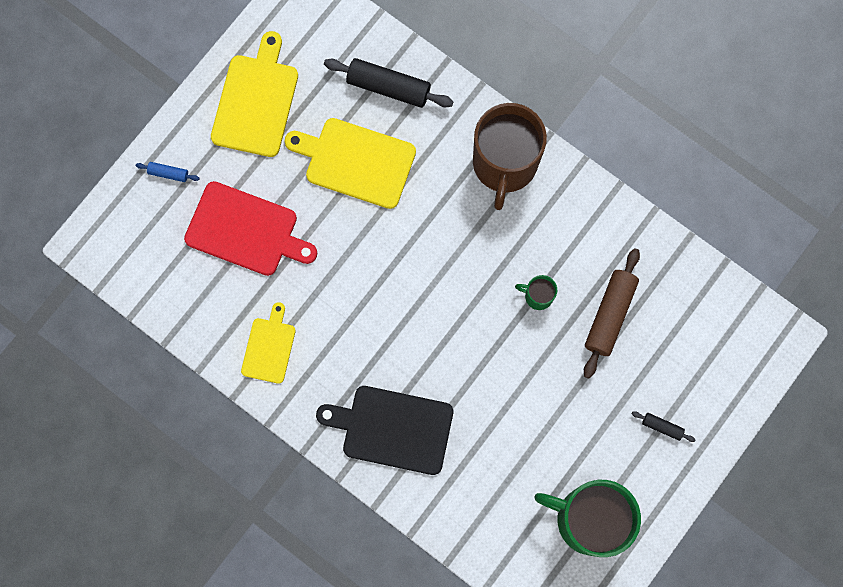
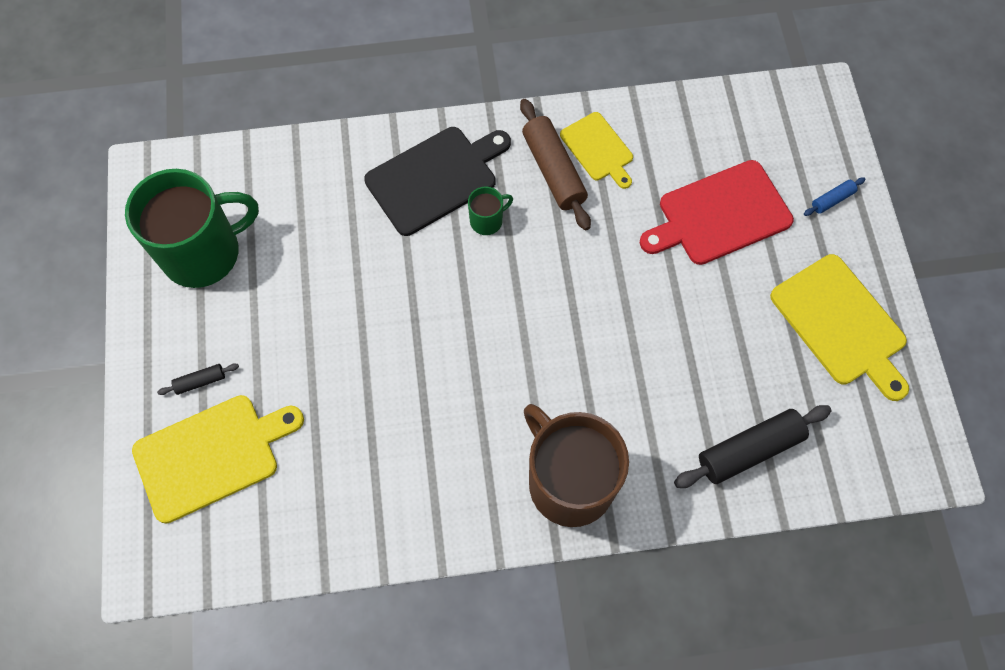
camera: 135 degrees right, 10 degrees down
yellow cutting board [284,118,416,209] -> yellow cutting board moved to [132,395,304,524]
green mug [515,275,557,310] -> green mug moved to [468,186,513,235]
brown rolling pin [584,248,640,378] -> brown rolling pin moved to [520,99,591,230]

